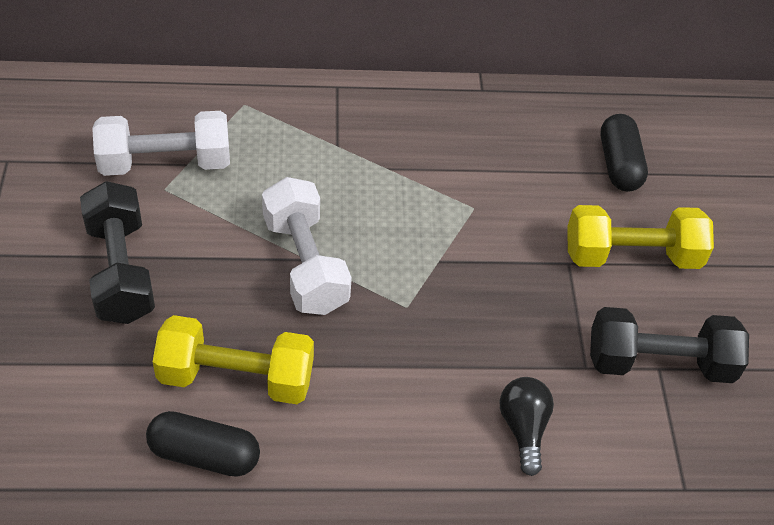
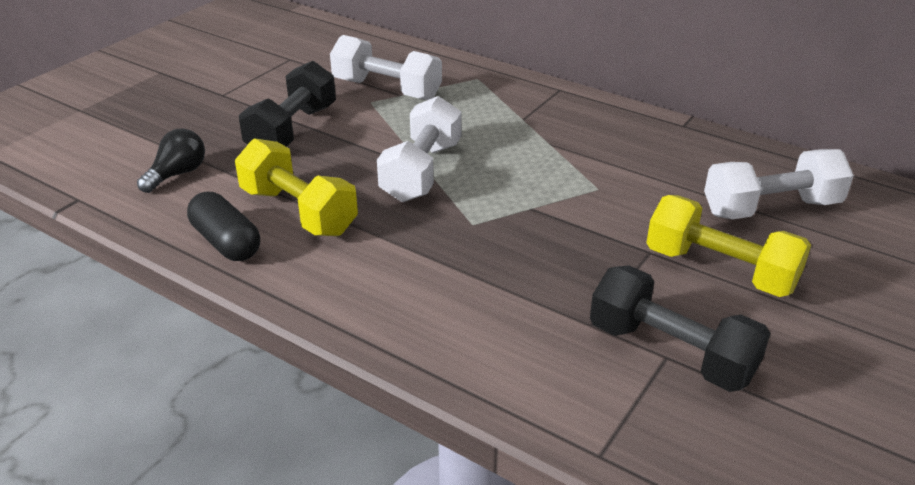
camera: 40 degrees right, 15 degrees down
black light bulb [500,377,554,476] -> black light bulb moved to [137,128,205,193]
black capsule [601,114,648,192] -> white dumbbell [704,149,854,219]

